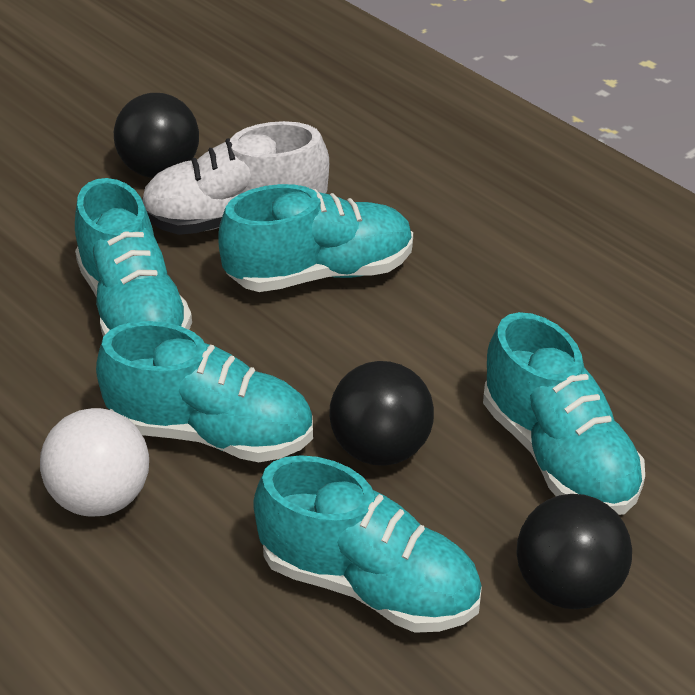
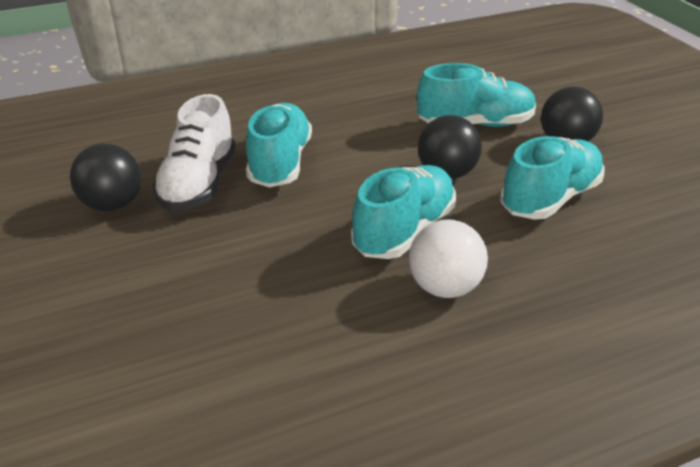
camera: 70 degrees left, 5 degrees down
turquoise shoe [75,178,192,337] -> none

